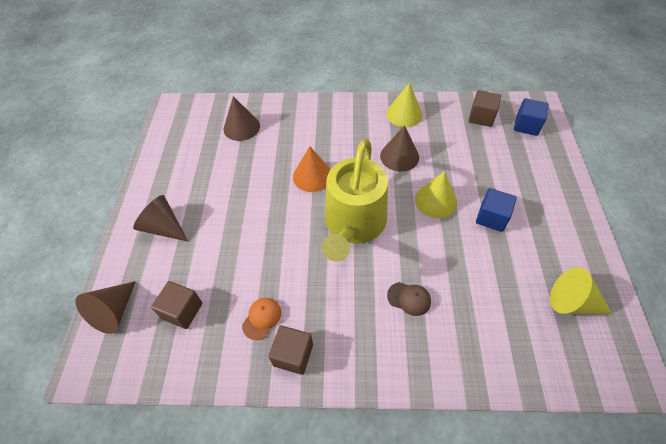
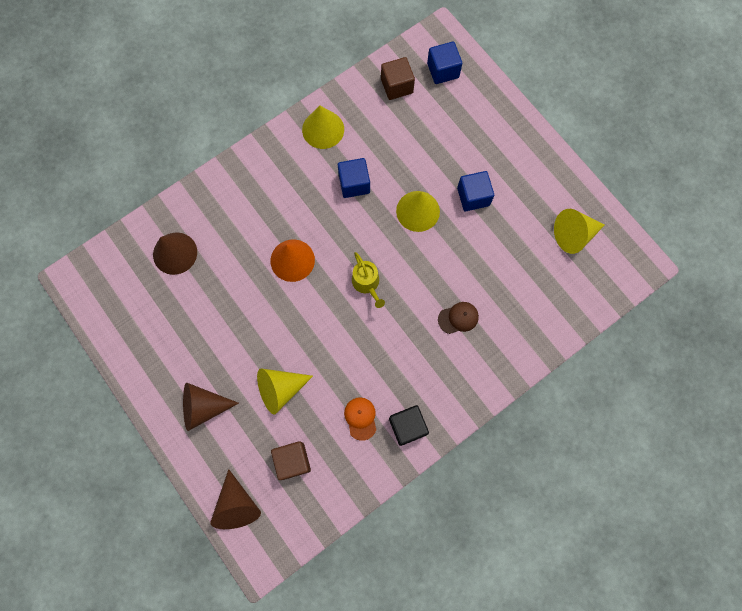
camera: 40 degrees left, 20 degrees up
brown cube [268,325,313,375] -> black cube [389,405,429,446]
yellow watering can [321,139,388,262] -> yellow watering can [352,252,385,308], size x0.42
brown cone [380,125,419,172] -> blue cube [338,158,370,198]
none -> yellow cone [257,368,313,415]

